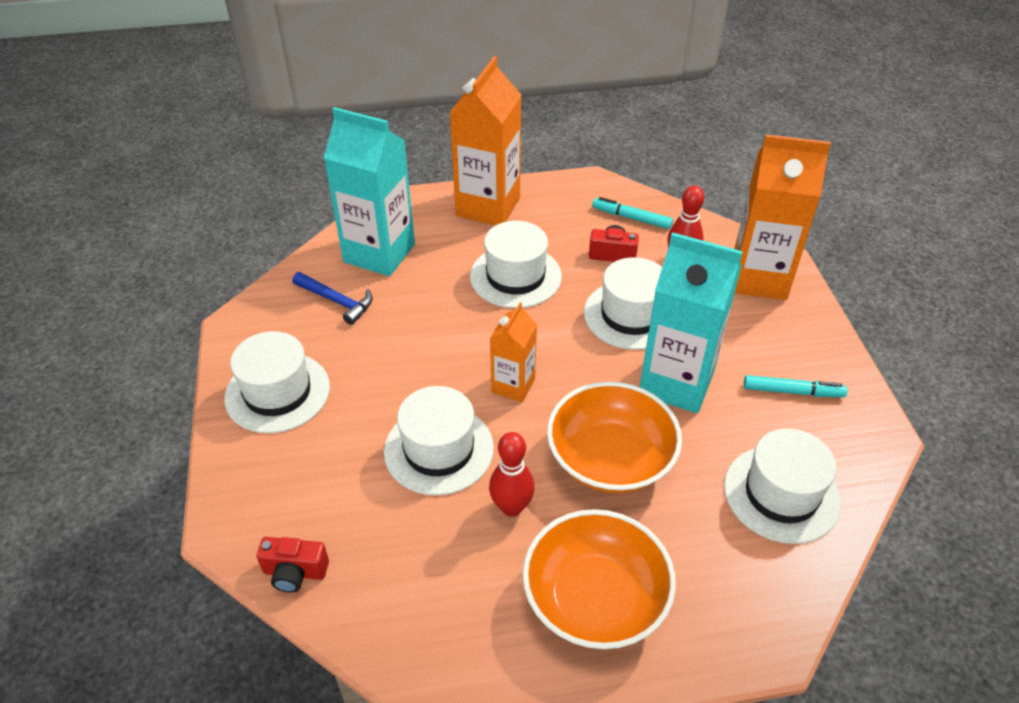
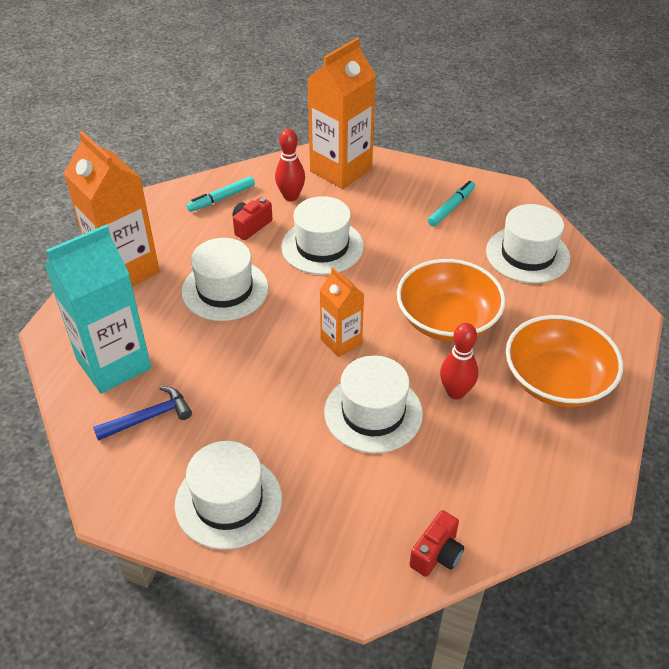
camera: 60 degrees left, 0 degrees up
turquoise carton [640,232,743,413] -> none

